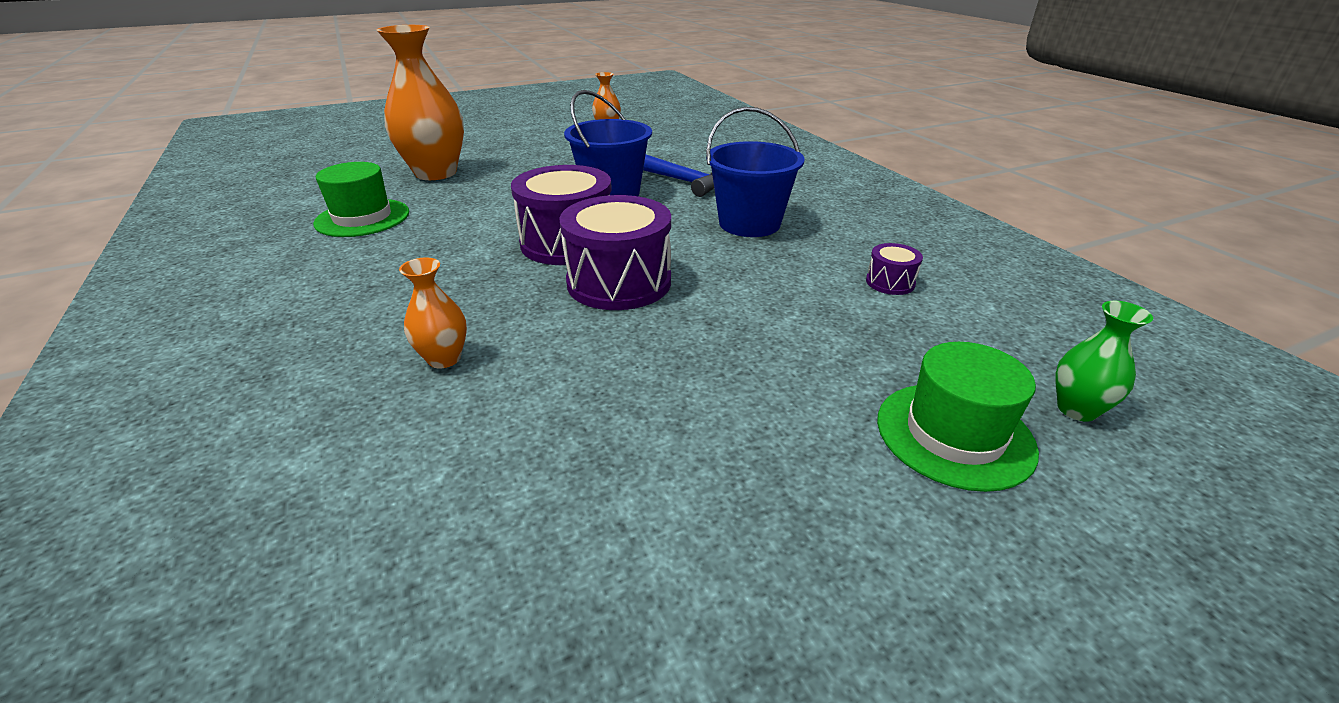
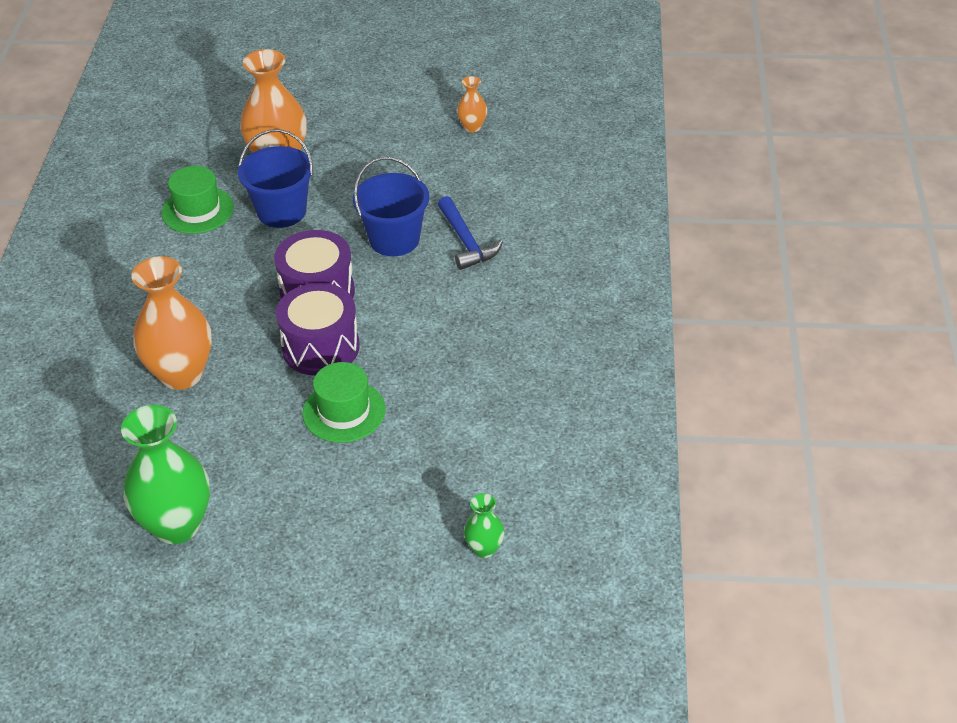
camera: 30 degrees right, 10 degrees up
orange vase [399,258,467,368] -> orange vase [132,256,212,390], size x2.11
blue bucket [706,107,804,237] -> blue bucket moved to [238,129,313,228]
purple drum [866,243,923,295] -> none
green hat [877,342,1039,492] -> green hat moved to [303,362,386,443]
none -> green vase [121,405,210,544]

